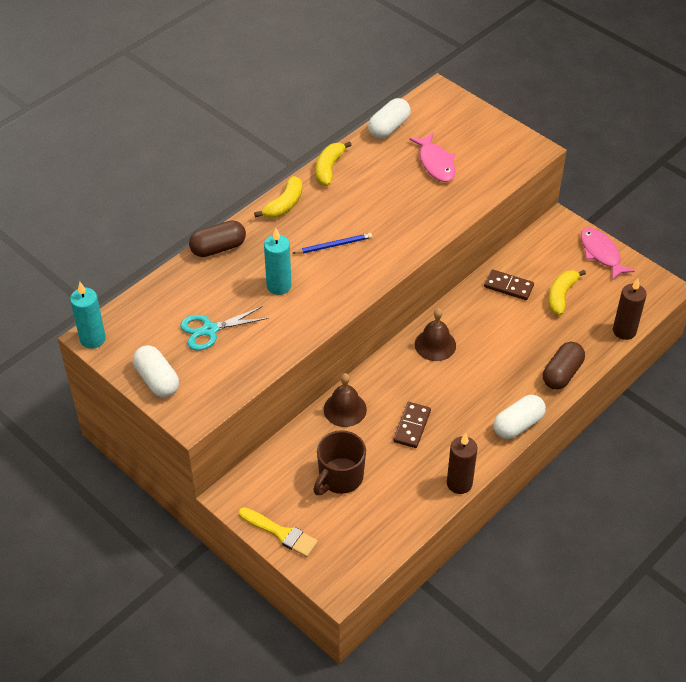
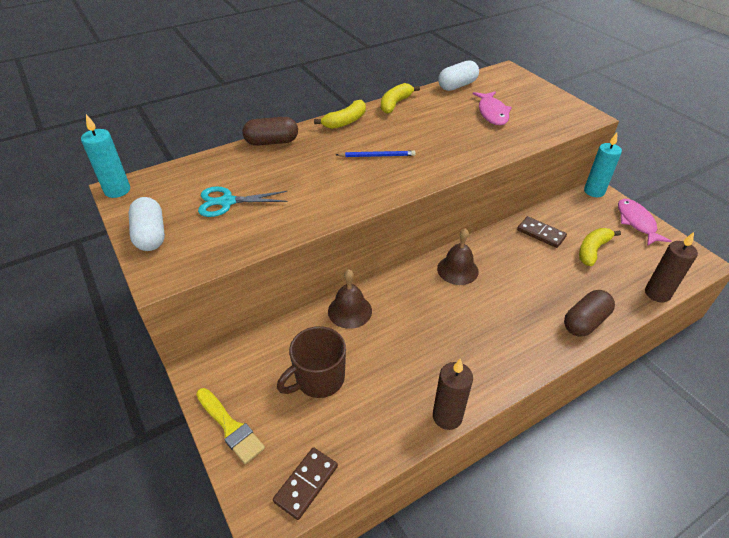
camera: 15 degrees right, 5 degrees down
turquoise candle [264,228,292,295] -> turquoise candle moved to [584,133,622,197]
brown domino [393,402,431,448] -> brown domino moved to [273,447,338,520]
white capsule [494,395,546,439] -> none

